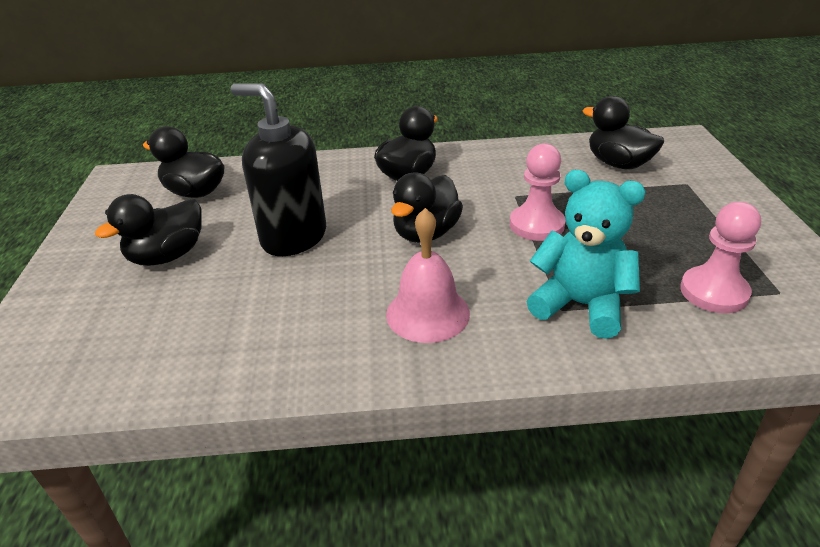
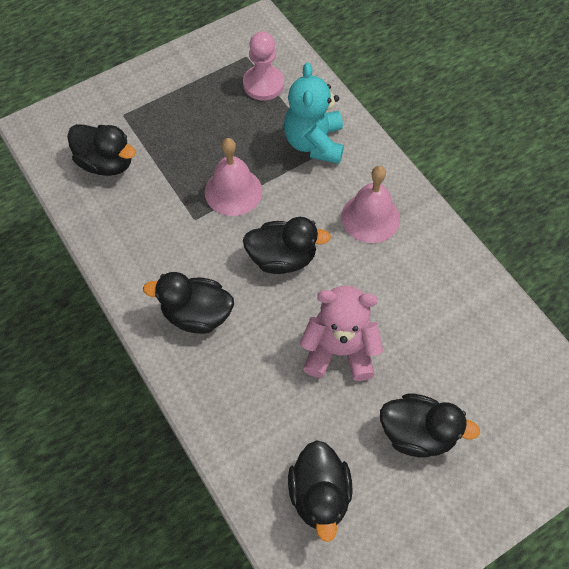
camera: 120 degrees left, 25 degrees up
black soap dispenser [231,83,326,256] -> pink teddy bear [300,286,383,381]
pink pawn [510,143,565,241] -> pink bell [205,138,262,216]
black duck [583,96,664,169] -> black duck turned 75 degrees counterclockwise [67,124,136,176]

